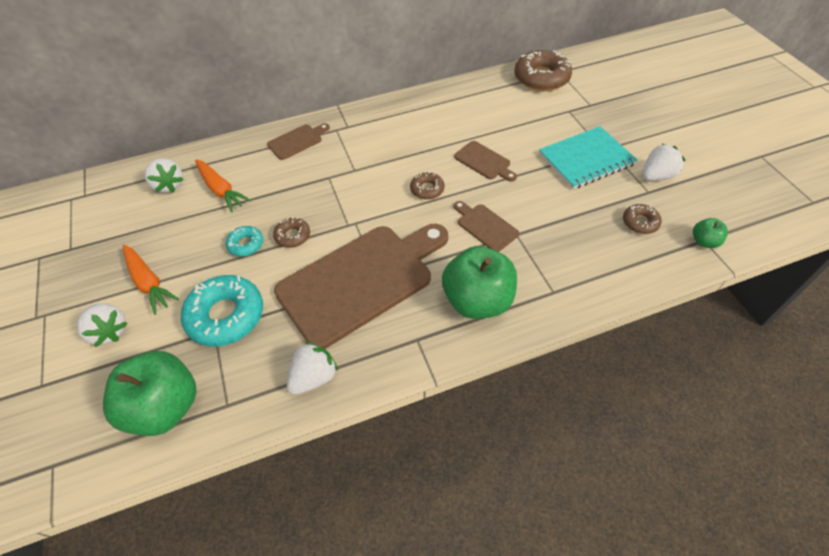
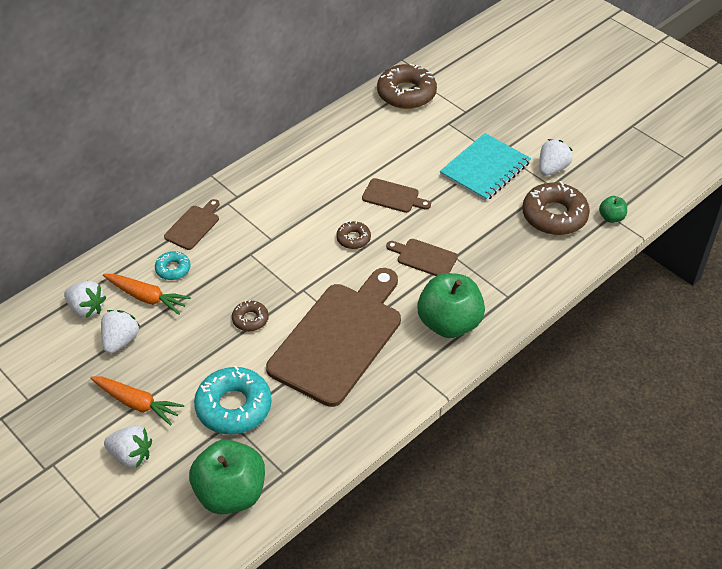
camera: 25 degrees left, 5 degrees down
turquoise donut [226,226,263,257] -> turquoise donut moved to [155,251,190,280]
white strawberry [287,342,338,395] -> white strawberry moved to [101,310,140,354]
brown donut [623,204,662,234] -> brown donut [522,181,590,235], size x1.95

